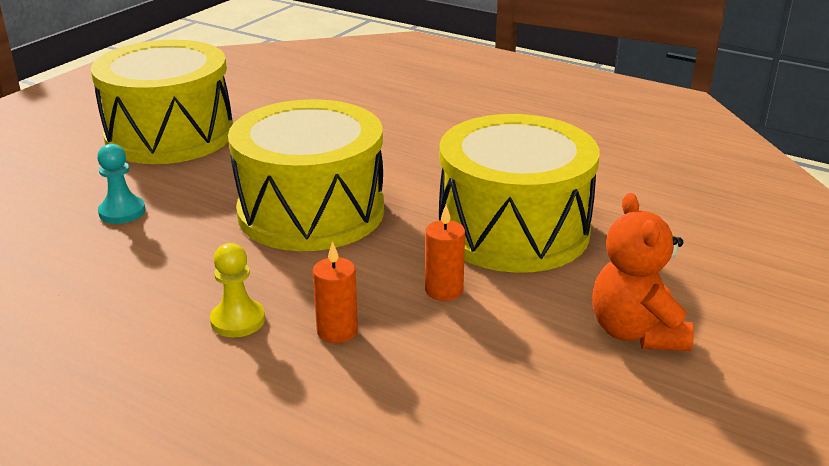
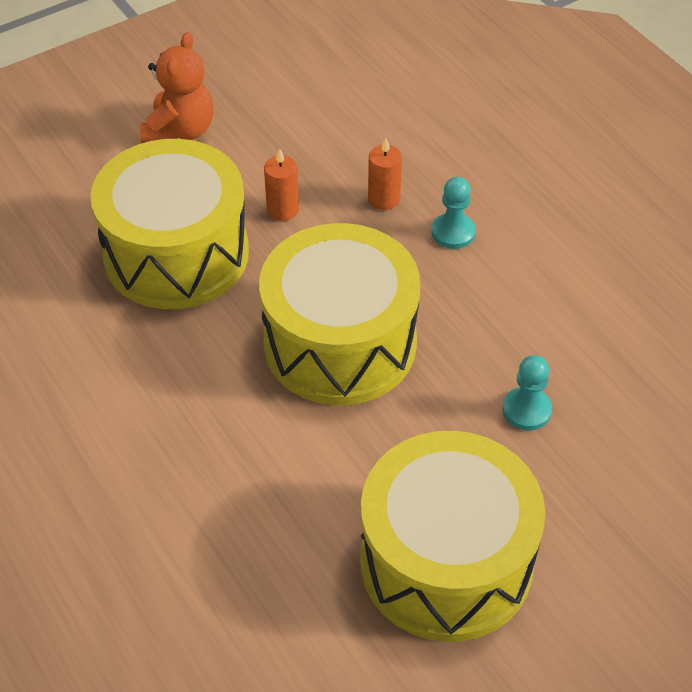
camera: 155 degrees left, 20 degrees up
yellow pawn [210,243,265,337] -> turquoise pawn [431,177,476,249]

